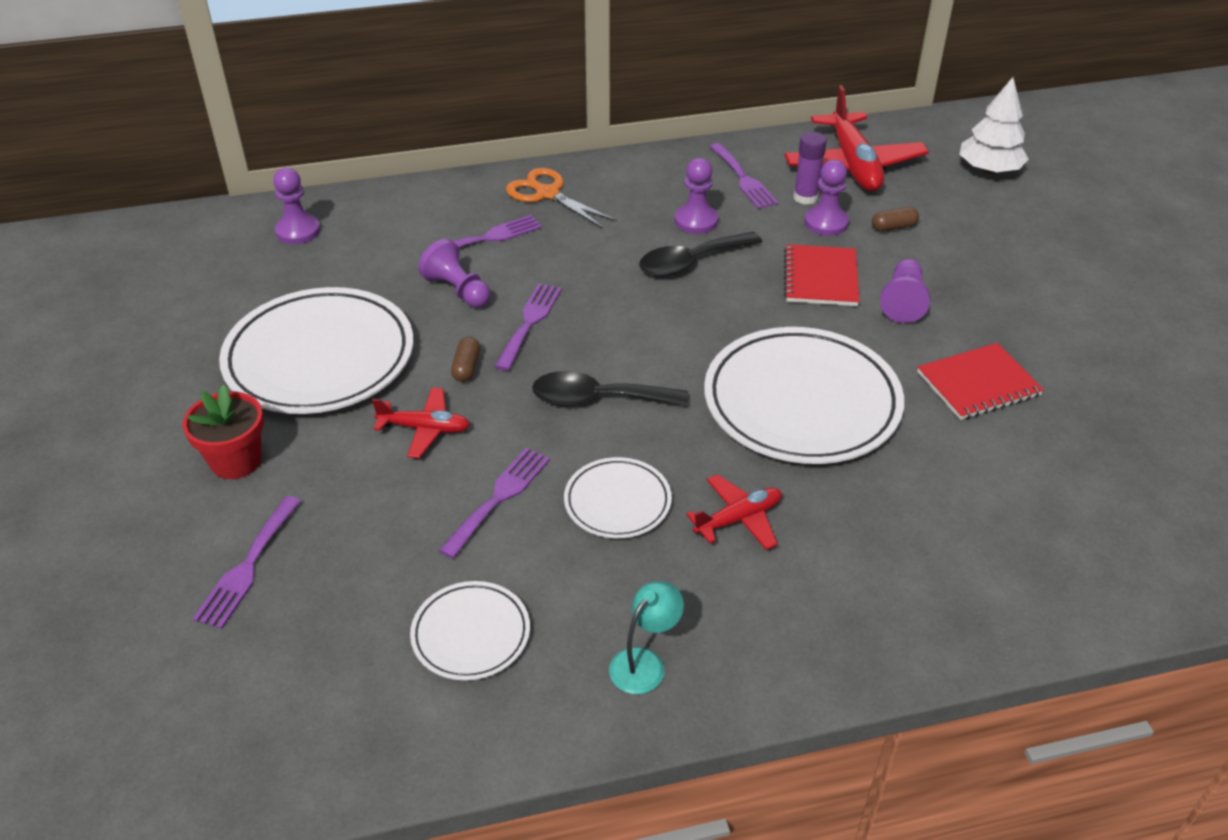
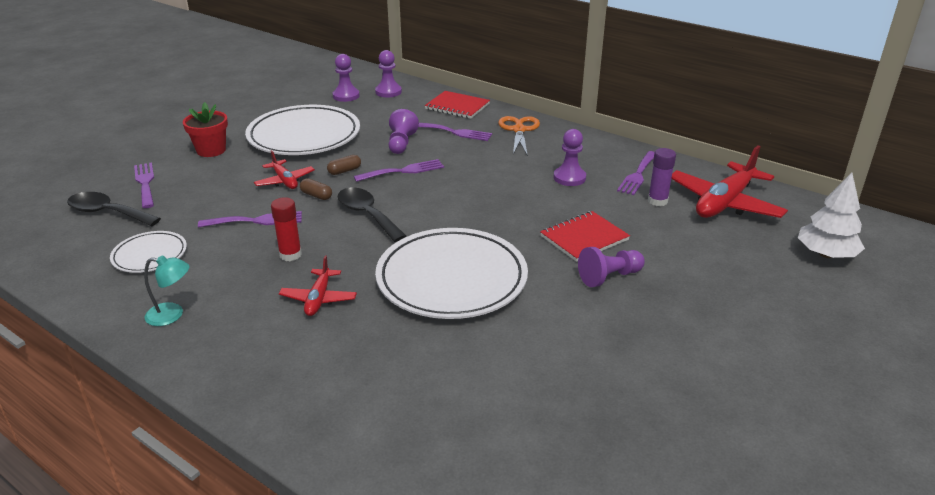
camera: 50 degrees right, 10 degrees down
purple fork [193,496,301,629] -> purple fork turned 90 degrees clockwise [134,163,154,208]
white plate [564,457,672,538] -> red glue stick [271,197,302,261]
black spoon [639,232,762,277] -> black spoon moved to [67,192,161,226]
red plane [686,474,782,550] -> red plane turned 75 degrees clockwise [279,255,357,316]
purple pawn [805,160,849,236] -> purple pawn moved to [333,54,360,102]
brown capsule [872,207,919,232] -> brown capsule moved to [300,178,332,200]
red notebook [917,343,1044,420] -> red notebook moved to [425,91,490,119]

